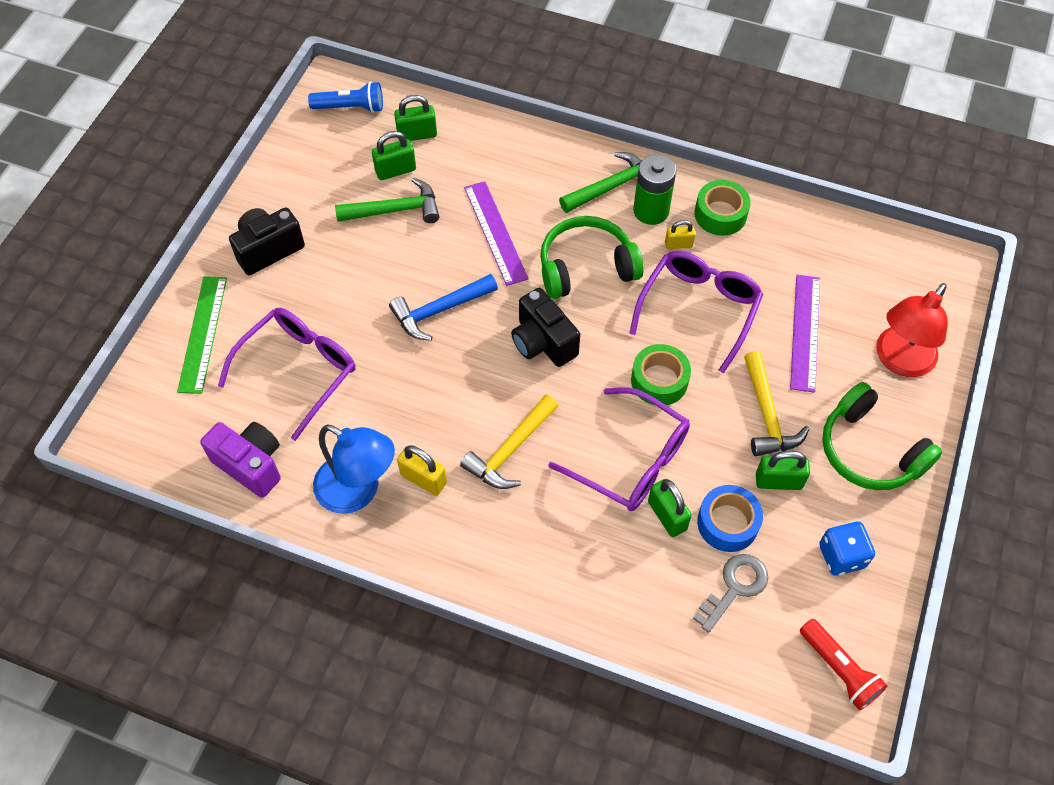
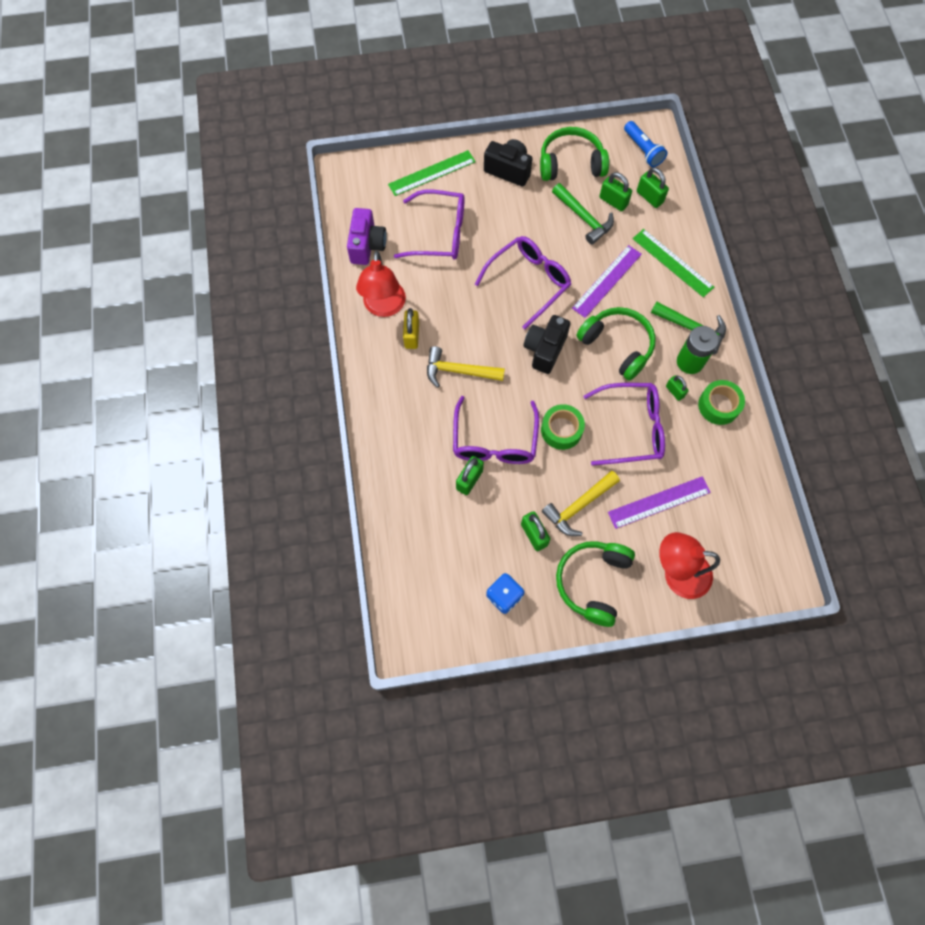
camera: 60 degrees right, 10 degrees up
blue lamp [313,424,395,514] -> red lamp [356,251,406,317]
blue hammer [389,274,498,341] -> purple glasses [475,236,571,329]
yellow padlock [665,220,696,249] -> green padlock [666,375,689,401]
grey key [693,554,768,633] -> none
blue tape [697,485,763,552] -> none
red flashlight [800,619,887,710] -> none
none -> green headphones [540,127,609,181]
none -> green ruler [633,229,714,297]

